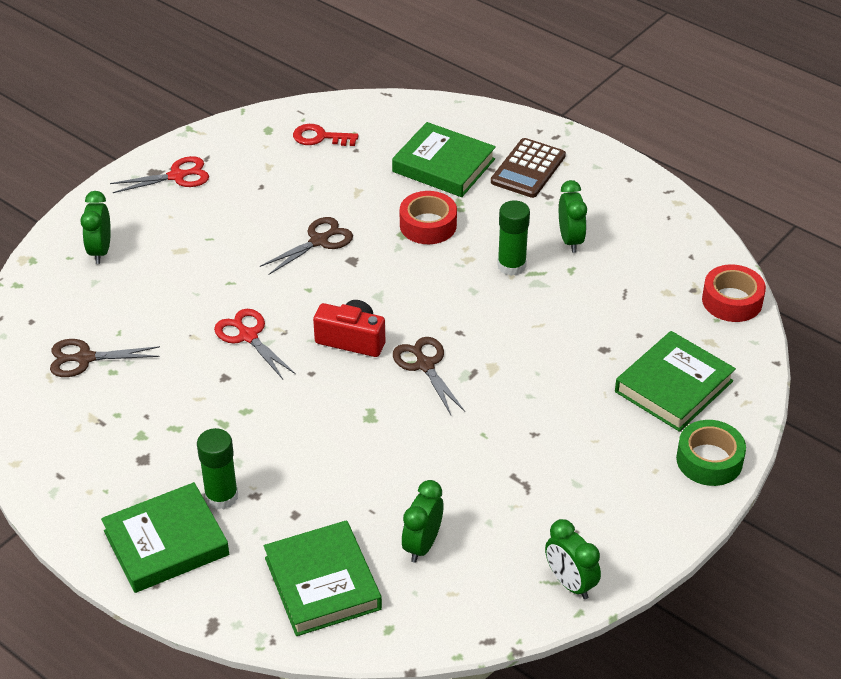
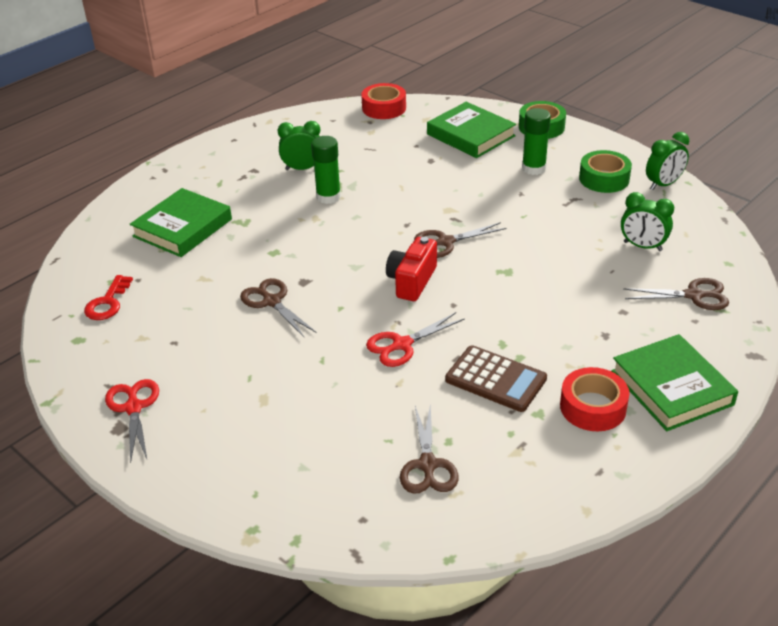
camera: 85 degrees left, 5 degrees down
green clock [80,191,111,264] -> none
green glue stick [197,428,238,510] -> green glue stick moved to [522,108,551,175]
green book [264,520,382,636] -> brown scissors [623,278,729,310]
red tape [400,191,457,244] -> red tape moved to [560,367,629,431]
brown calculator [491,138,566,198] -> brown calculator moved to [445,345,547,412]
none -> green tape [579,150,632,193]

